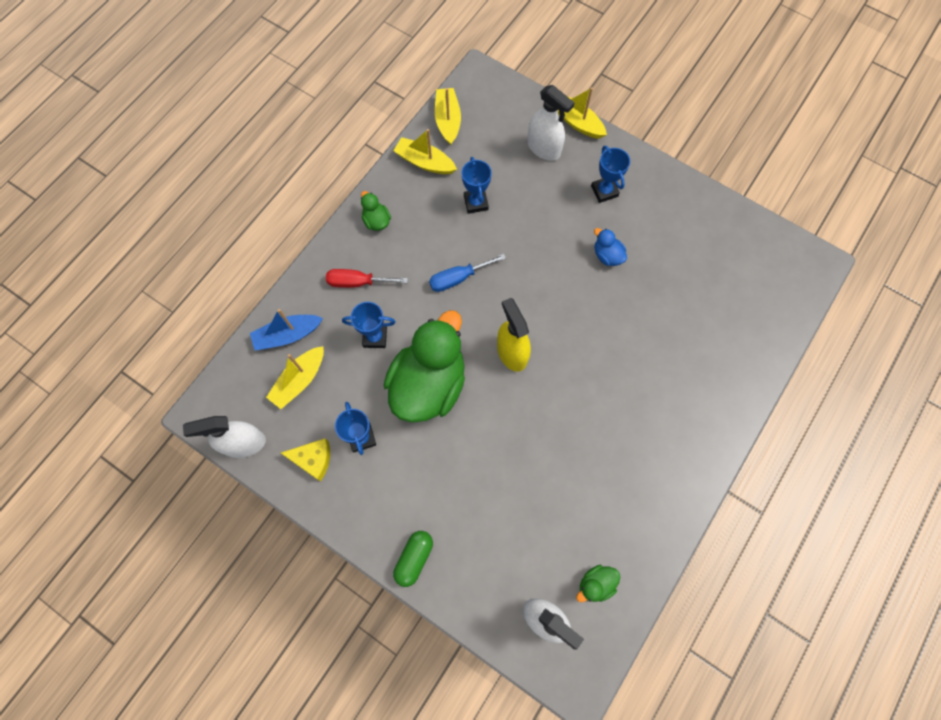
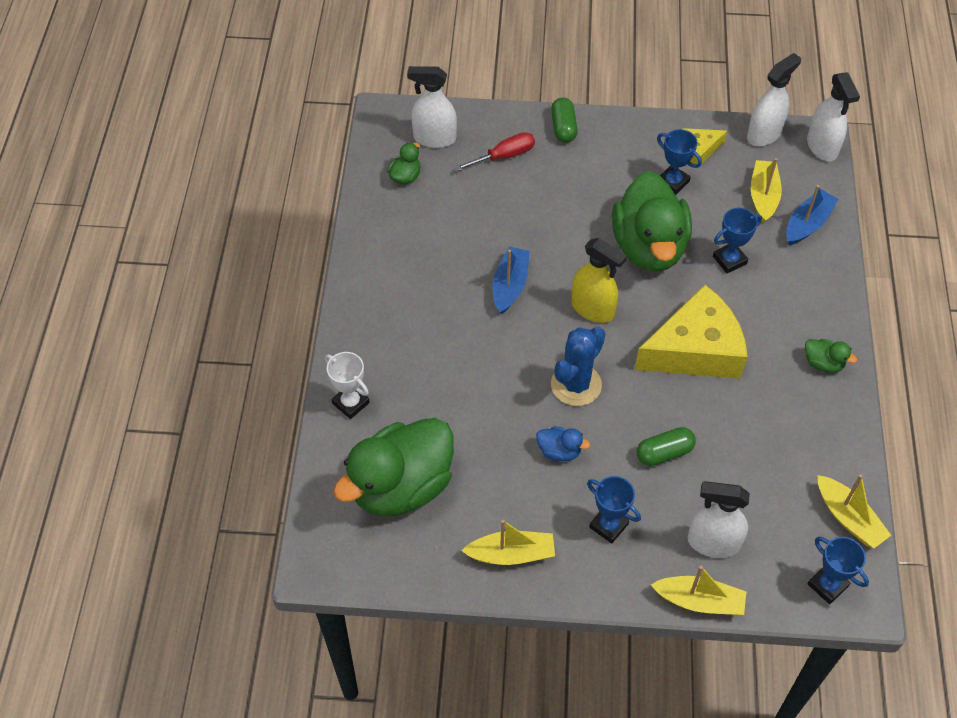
camera: 150 degrees right, 15 degrees down
red screwdriver [326,269,408,288] -> red screwdriver moved to [455,132,535,171]
yellow boat [393,129,457,174] -> yellow boat moved to [461,520,555,565]
blue screwdriver [429,254,506,292] -> yellow cheese [635,285,747,379]
blue trophy [461,157,492,214] -> blue trophy moved to [808,537,869,604]
none -> white trophy [325,352,370,419]
none -> green duck [333,418,454,517]
none -> blue boat [493,247,530,314]
none -> blue cactus [551,327,605,406]
none -> green capsule [637,427,696,466]
none -> white spray bottle [807,72,860,161]

